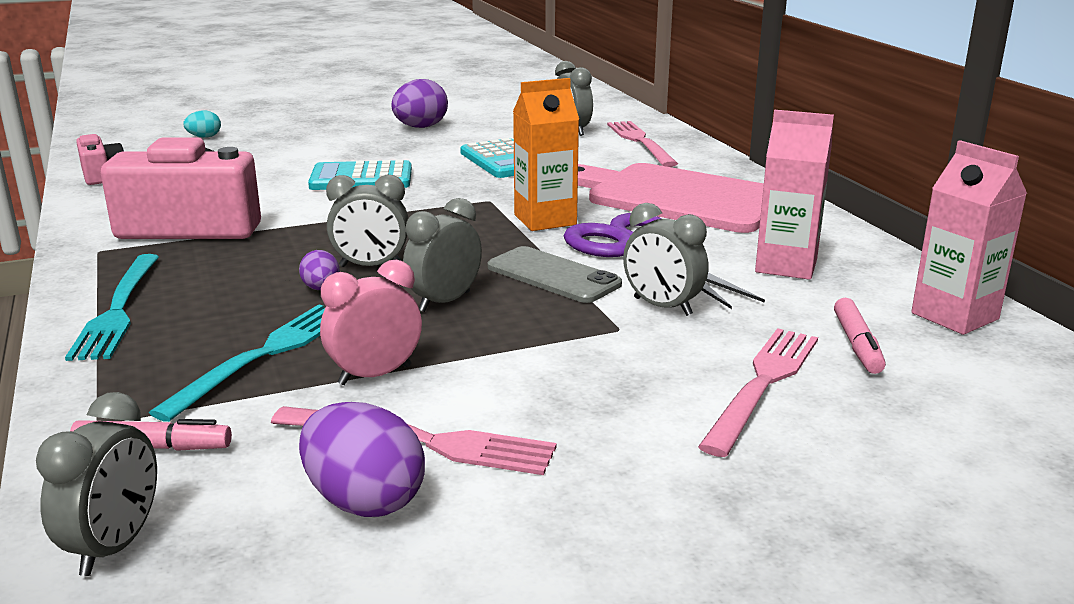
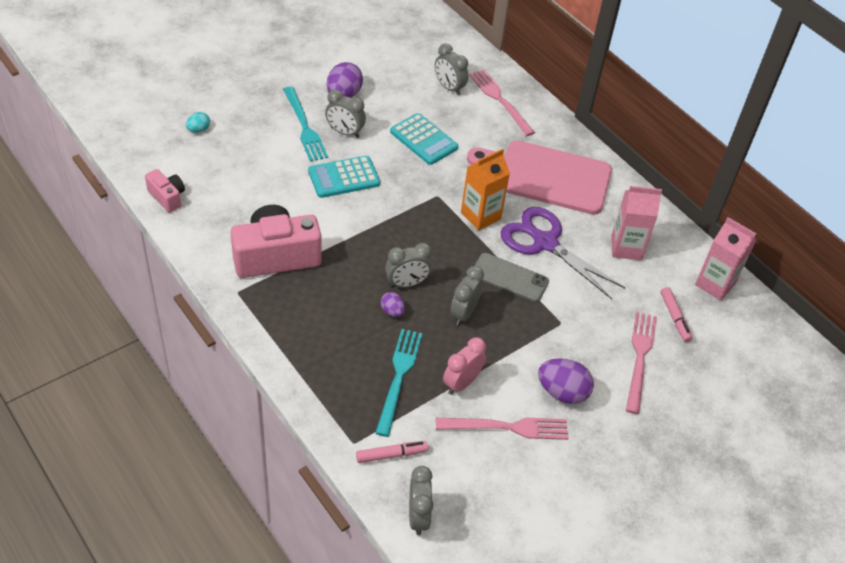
camera: 20 degrees left, 25 degrees up
turquoise fork [65,254,159,361] -> turquoise fork moved to [283,87,328,162]
purple egg [299,402,425,517] -> purple egg moved to [538,358,594,404]
grey clock [623,203,709,316] -> grey clock moved to [325,90,366,138]

